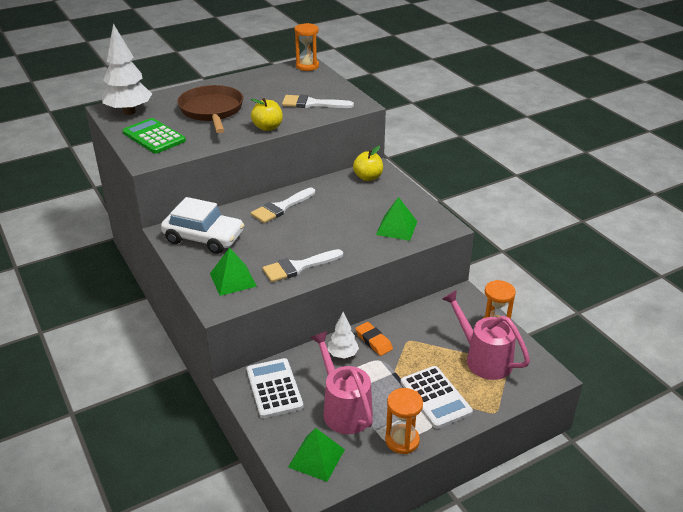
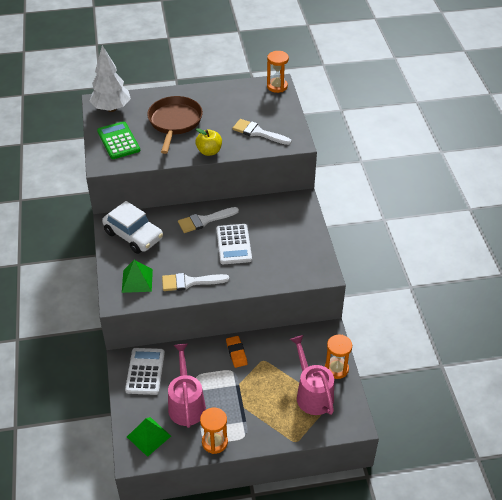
camera: 20 degrees right, 10 degrees up
white tree [328,312,359,359] -> none
yellow apple [353,146,383,181] -> none
green pyramid [376,197,417,241] -> none
white calculator [401,366,473,429] -> white calculator moved to [216,224,252,264]

